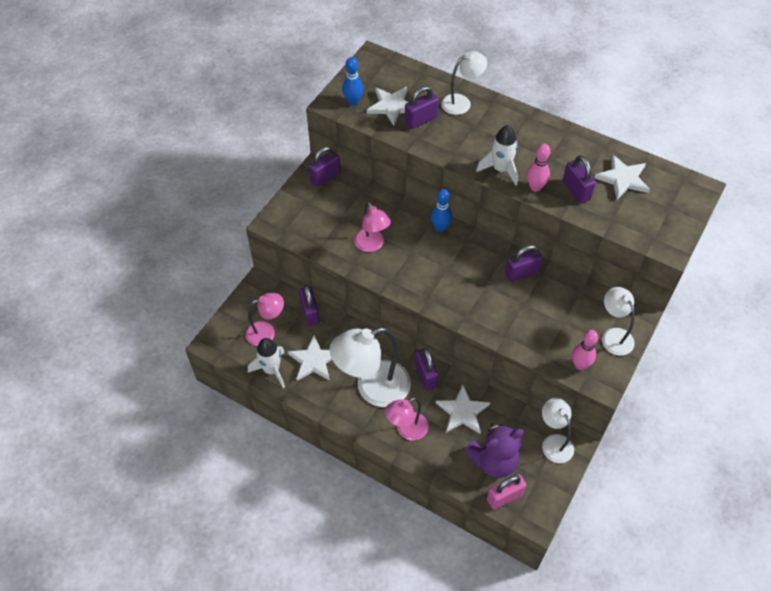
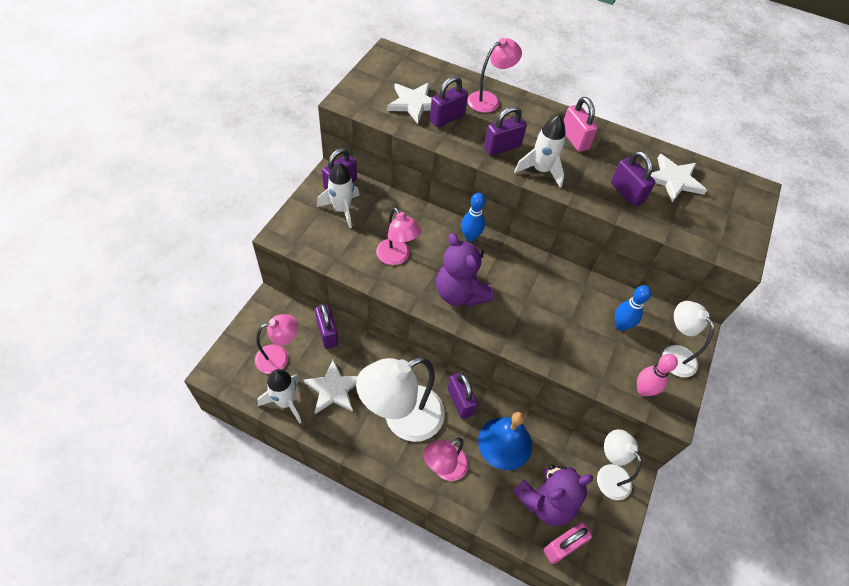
camera: 10 degrees left, 0 degrees up
blue bowling pin [342,57,363,106] -> blue bowling pin moved to [615,285,651,331]
white star [436,385,490,434] -> blue bell [478,412,532,470]
white lamp [441,51,487,115] -> pink lamp [467,38,522,113]
purple padlock [505,245,543,282] -> purple padlock moved to [484,106,527,156]
pink bowling pin [527,144,550,192] -> none
none -> white rocket [317,163,360,228]
none -> purple teddy bear [436,233,494,307]
none -> pink padlock [563,97,598,152]

